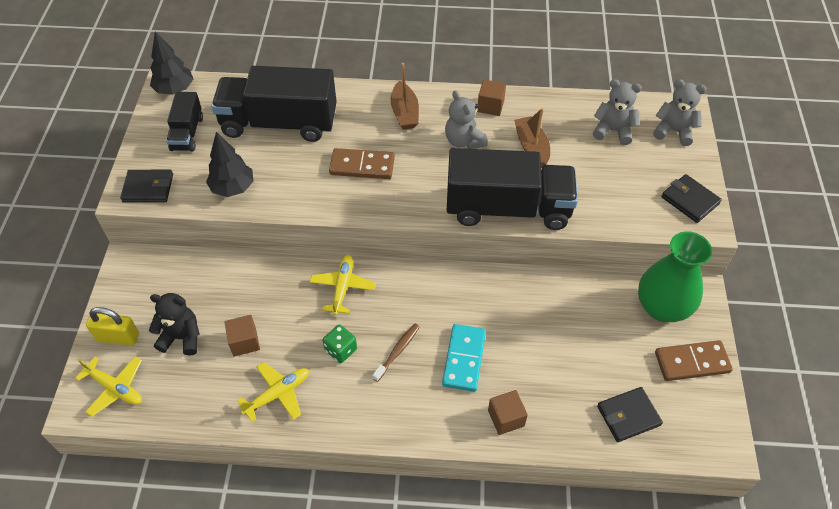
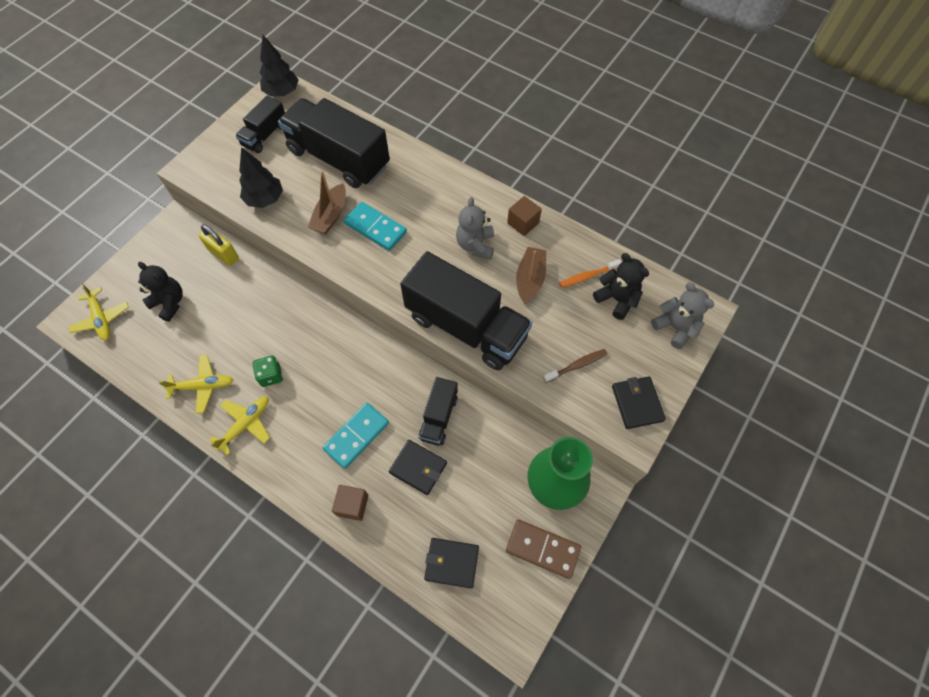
camera: 30 degrees right, 10 degrees up
yellow padlock [86,307,139,346] -> yellow padlock moved to [198,224,239,266]
black wallet [120,170,173,203] -> black wallet moved to [389,440,447,495]
brown cube [224,315,260,356] -> none
yellow plane [310,255,376,315] -> yellow plane moved to [209,397,270,455]
brown domino [329,148,395,179] -> turquoise domino [344,202,407,251]
brown toothbrush [372,324,420,382] -> brown toothbrush moved to [543,349,607,383]
brown boat [391,63,419,129] -> brown boat moved to [308,171,346,234]
grey teddy bear [593,79,642,145] -> black teddy bear [593,253,649,320]
none -> black truck [418,377,458,445]
none -> orange toothbrush [559,259,621,288]

